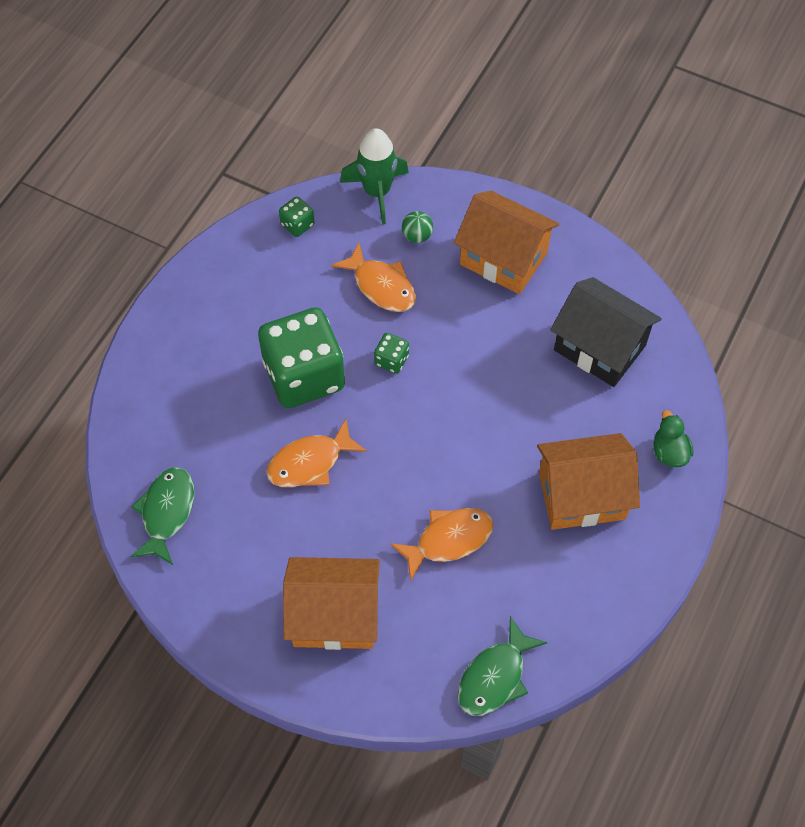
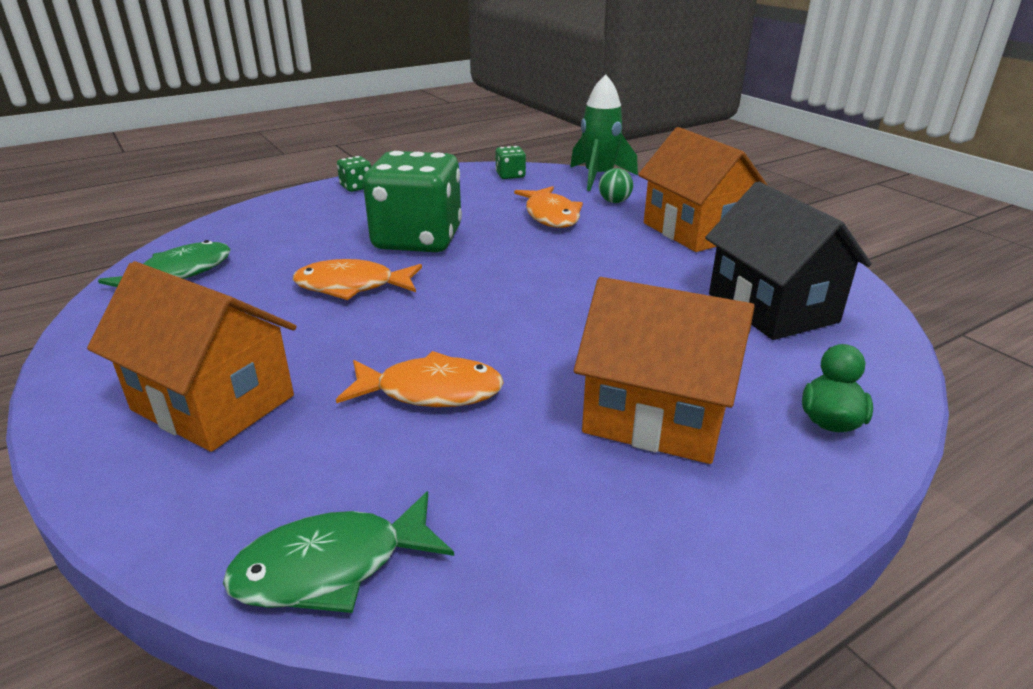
camera: 30 degrees right, 30 degrees down
green dice [374,333,409,374] -> green dice moved to [337,156,371,192]

